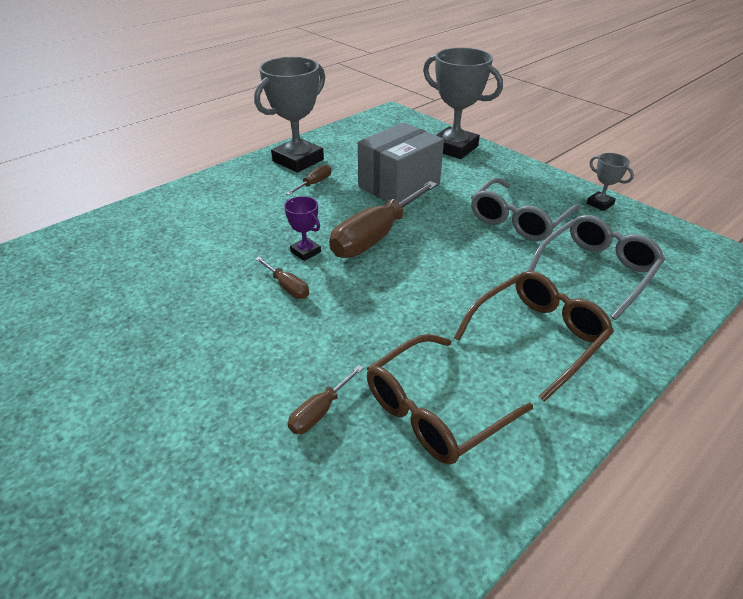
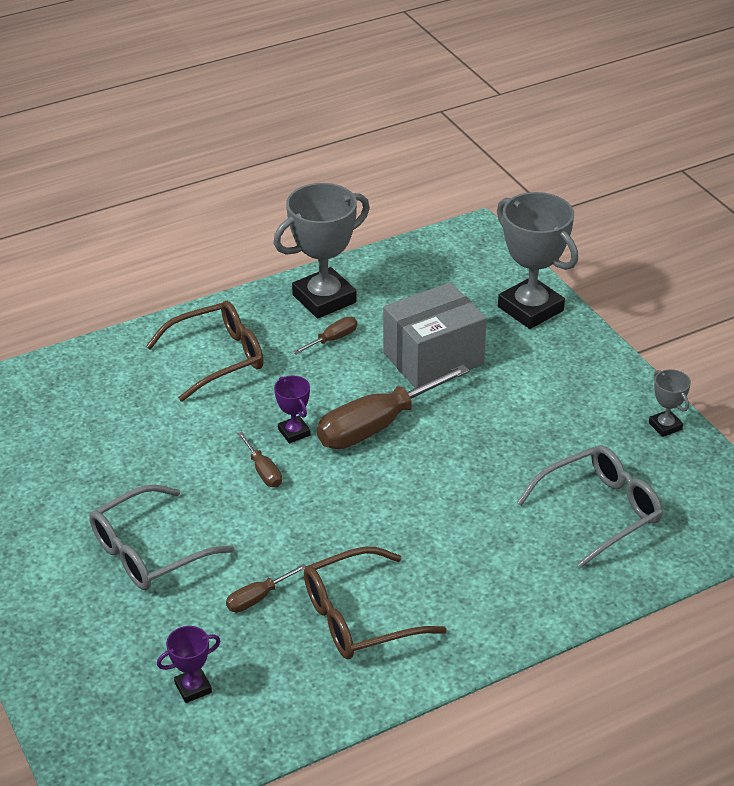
camera: 15 degrees right, 0 degrees up
brown glasses [454,271,614,402] -> brown glasses moved to [146,301,264,402]
grey glasses [471,178,579,241] -> grey glasses moved to [89,484,234,590]
none -> purple trophy [157,626,220,703]

